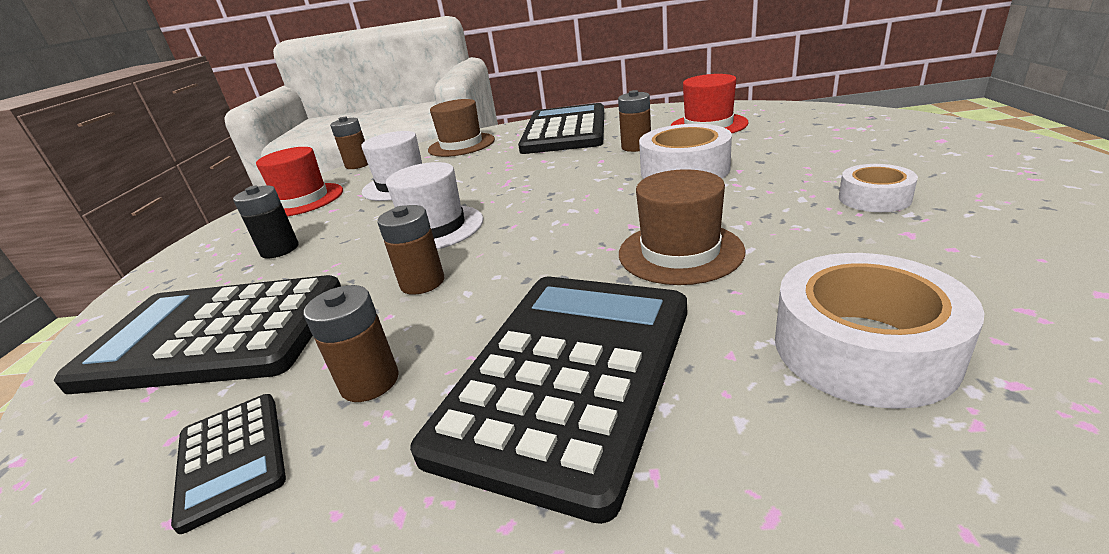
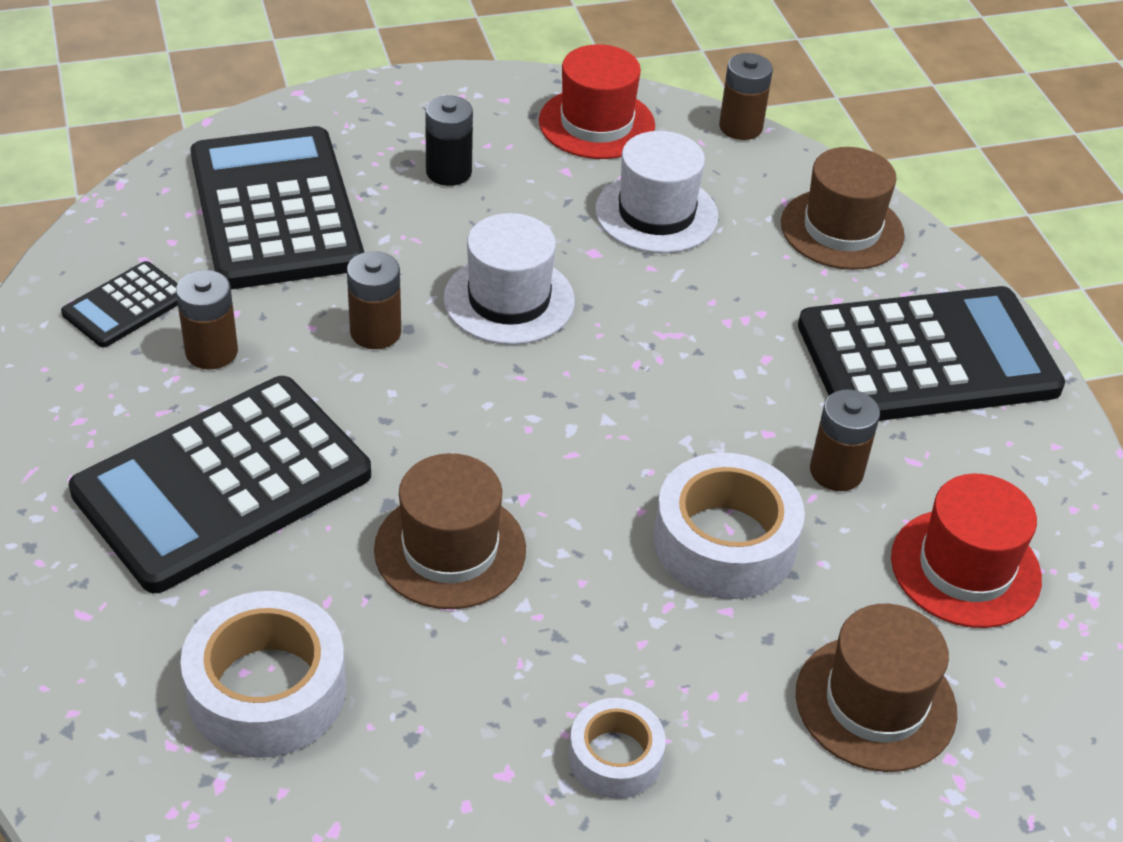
camera: 65 degrees right, 15 degrees up
black calculator [410,277,687,524] -> black calculator turned 135 degrees clockwise [69,376,371,593]
none -> brown hat [796,604,957,772]

